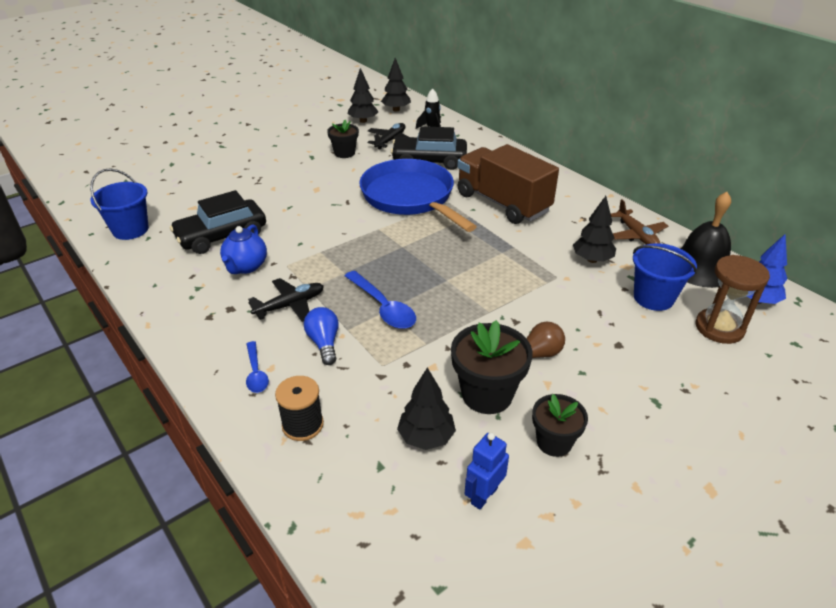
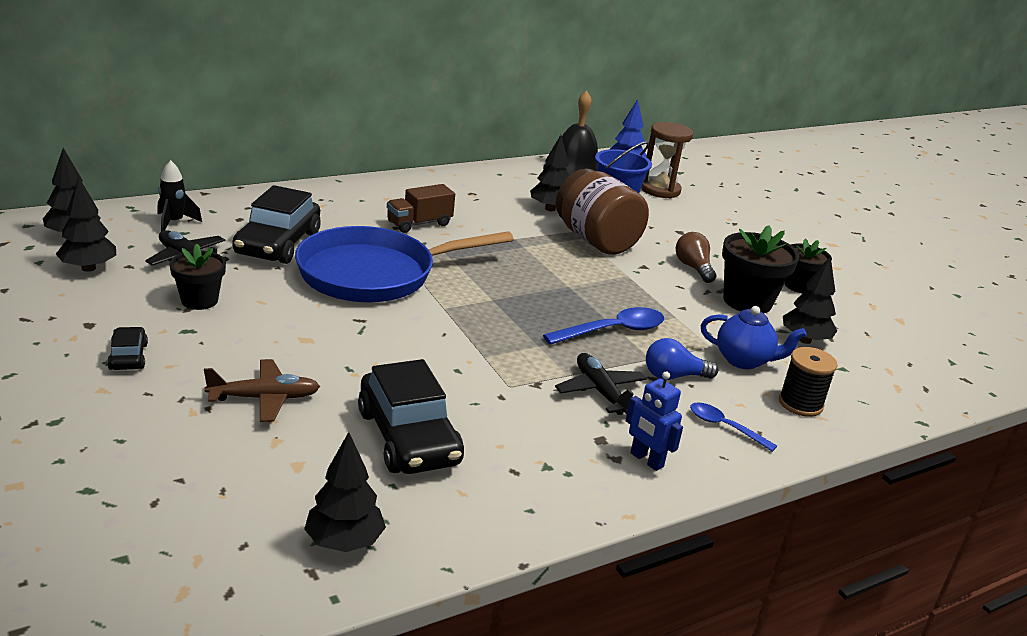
camera: 85 degrees left, 10 degrees down
blue bucket [90,168,149,240] -> black tree [304,432,386,552]
blue teapot [220,225,267,274] -> blue teapot moved to [701,306,807,369]
blue spoon [246,341,269,393] -> blue spoon turned 135 degrees counterclockwise [690,402,777,452]
brown truck [457,144,559,224] -> brown truck [387,184,455,233], size x0.52
blue robot [465,433,509,509] -> blue robot moved to [626,372,683,471]
brown plane [611,199,668,245] -> brown plane moved to [204,359,320,422]
none -> black car [107,327,148,370]
none -> brown jar [556,169,649,255]

